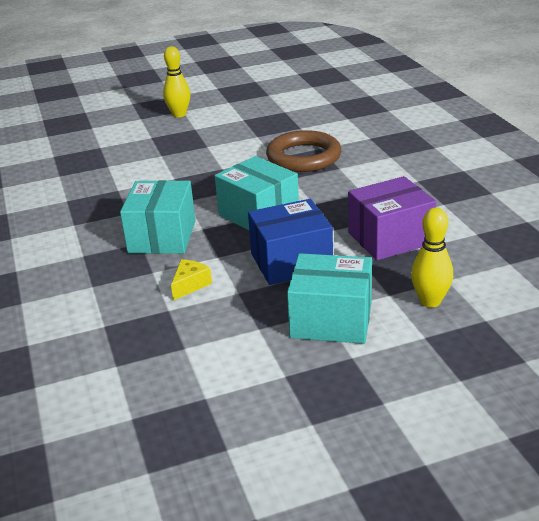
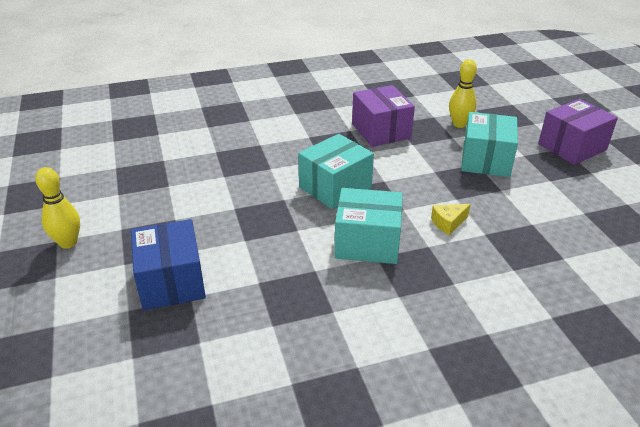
camera: 90 degrees left, 5 degrees up
yellow cheese [171,259,212,301] -> yellow cheese turned 60 degrees counterclockwise [431,204,471,235]
blue box [248,199,333,285] -> blue box moved to [131,219,206,310]
brown ring [266,130,341,172] -> none
none -> purple box [538,99,618,165]

